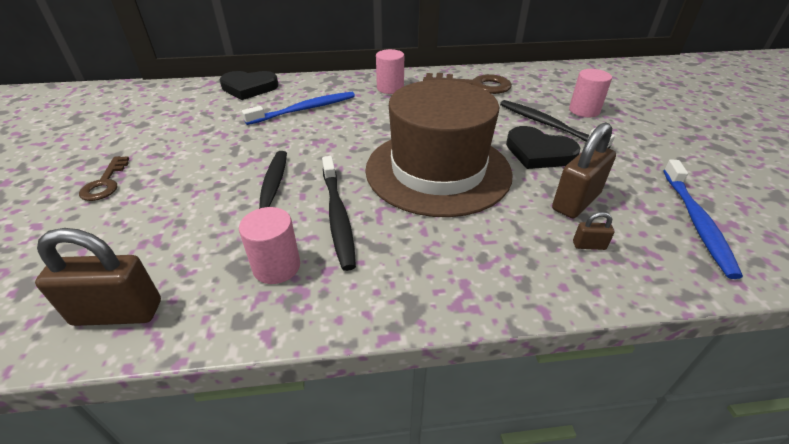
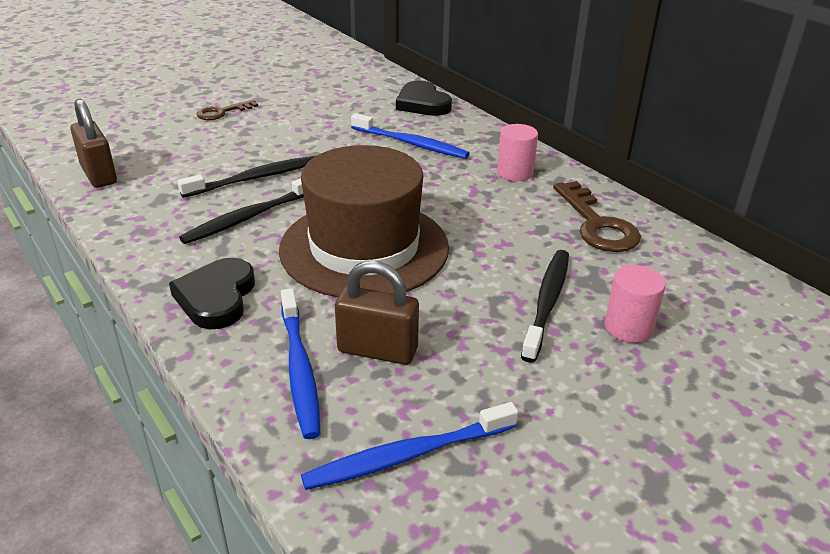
camera: 60 degrees right, 5 degrees down
pink cylinder [239,207,300,284] -> none
black heart [506,126,580,169] -> black heart moved to [169,258,255,329]
brown padlock [573,212,615,250] -> blue toothbrush [281,288,320,439]

